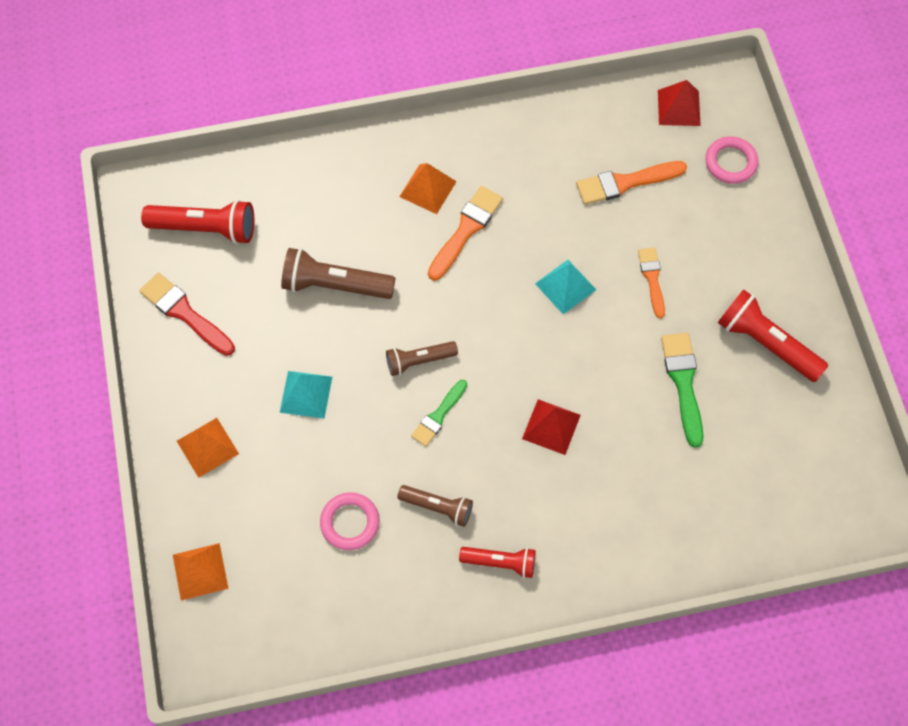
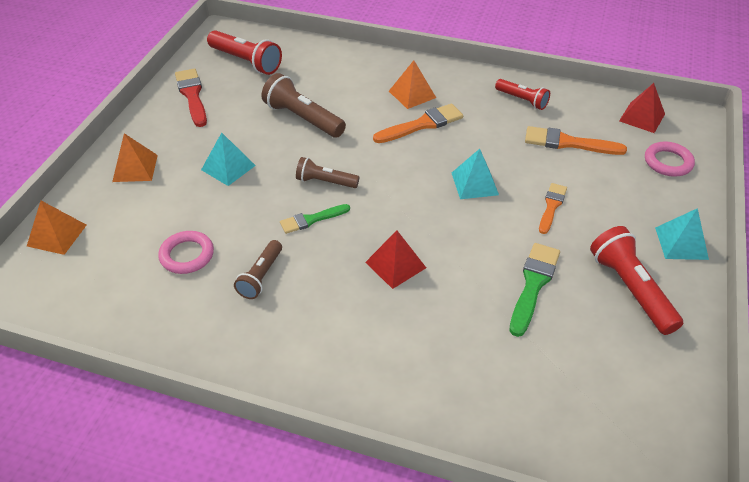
camera: 30 degrees right, 20 degrees down
brown flashlight [398,485,473,527] -> brown flashlight turned 60 degrees clockwise [234,240,282,299]
red flashlight [459,547,536,578] -> red flashlight moved to [495,79,550,110]
none -> turquoise pyramid [655,208,709,260]

